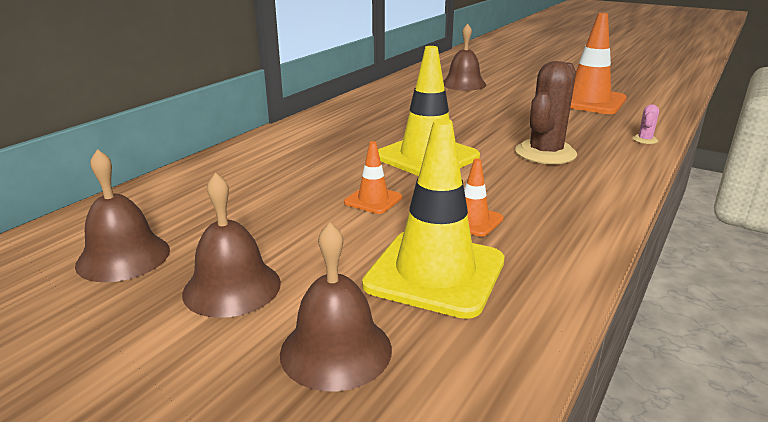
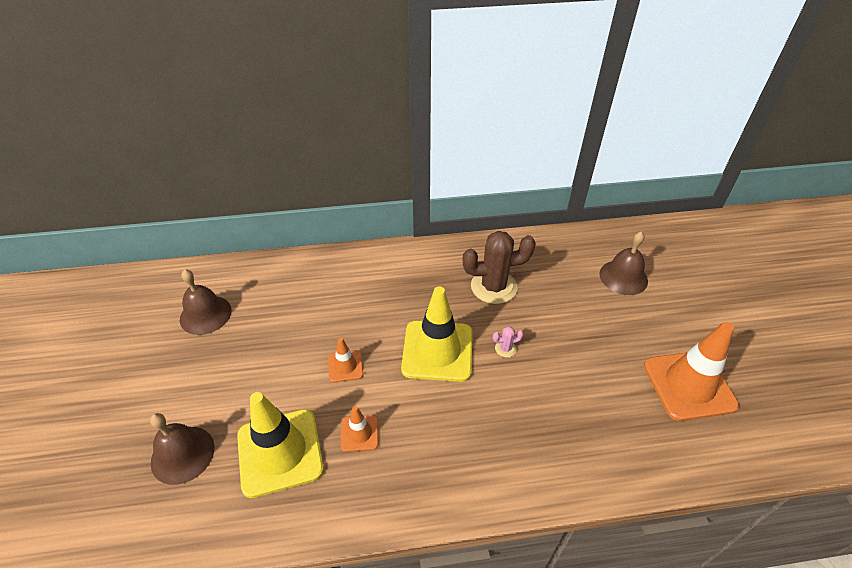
camera: 50 degrees right, 20 degrees up
brown bell [182,173,281,318] -> none
brown cactus [515,61,577,164] -> brown cactus moved to [463,231,536,304]
pink cactus [632,104,659,144] -> pink cactus moved to [493,326,524,358]

